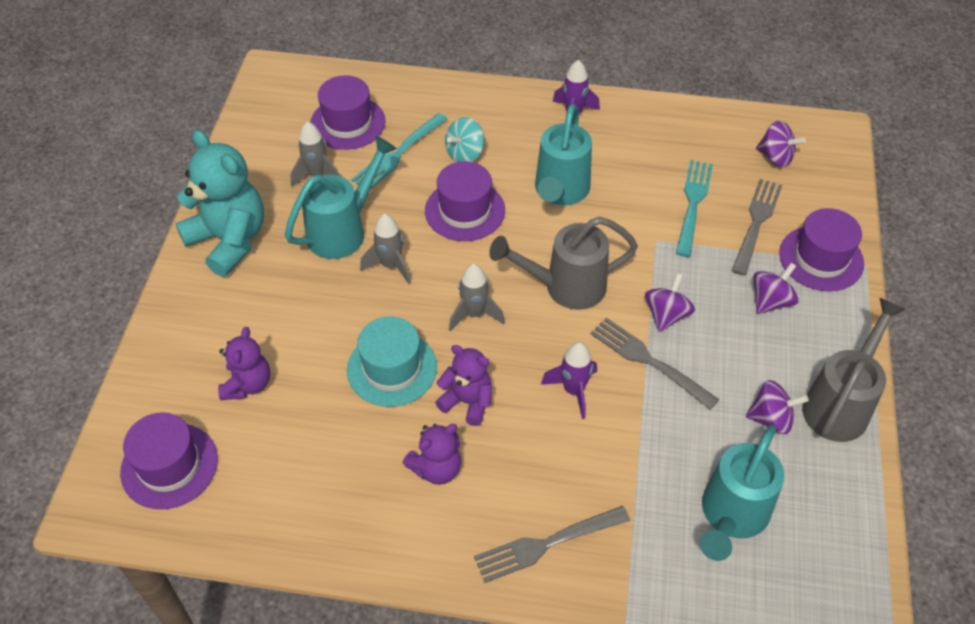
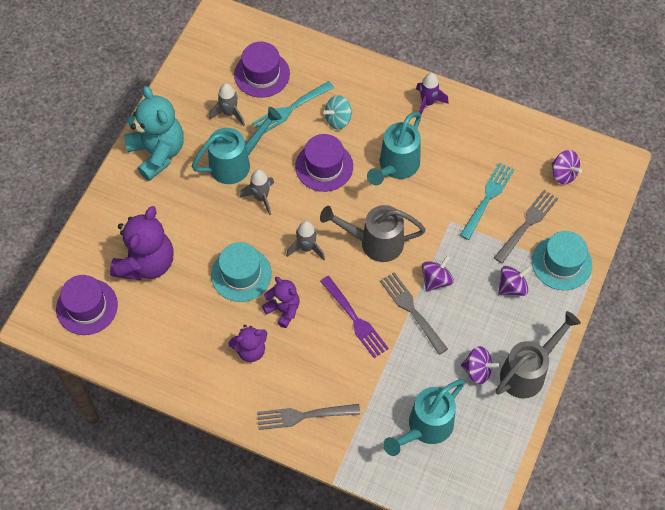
camera: 15 degrees right, 10 degrees up
purple teddy bear [218,327,270,400] -> purple teddy bear [110,206,174,280], size x1.78
purple rocket [541,342,597,419] -> purple fork [320,276,389,358]
purple hat [779,208,864,291] -> turquoise hat [532,231,592,290]

